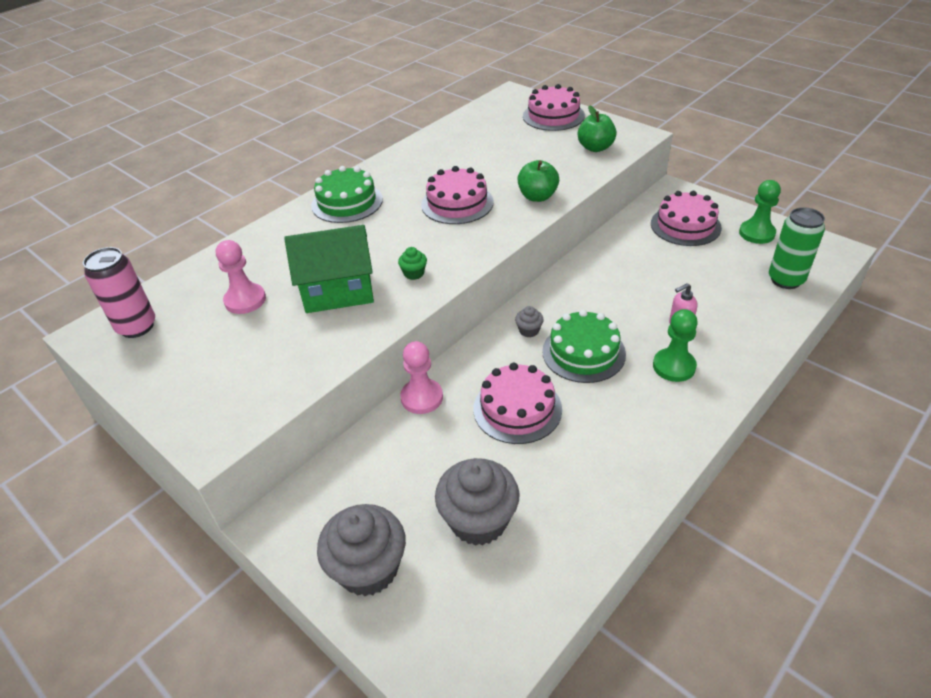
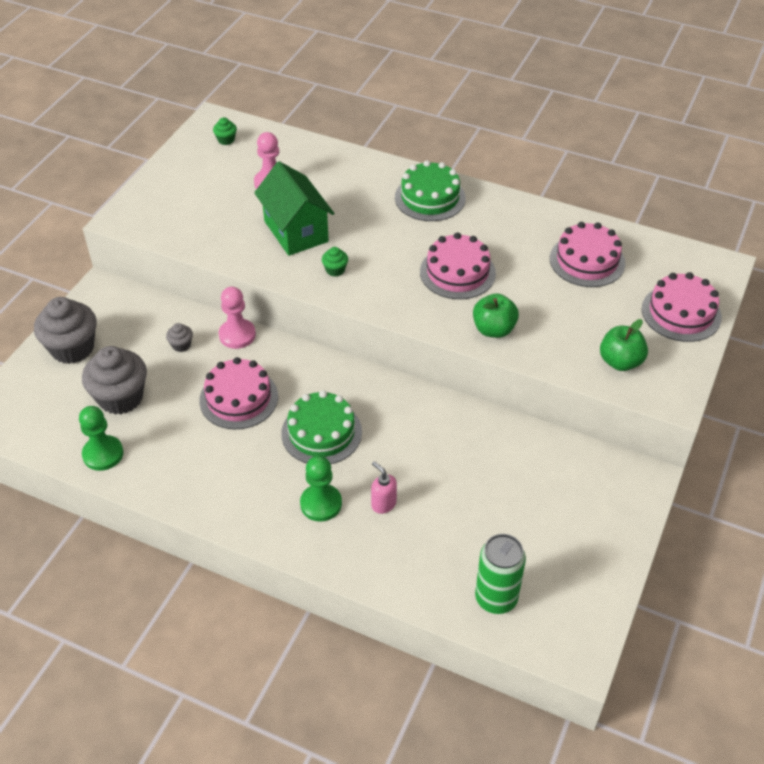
camera: 70 degrees right, 5 degrees up
pink can [83,247,155,338] -> green cupcake [213,117,237,145]
grey cupcake [515,306,544,337] -> grey cupcake moved to [166,323,193,352]
pink cake [651,191,722,246] -> pink cake moved to [550,222,625,287]
green pawn [739,180,781,244] -> green pawn moved to [79,406,124,471]

